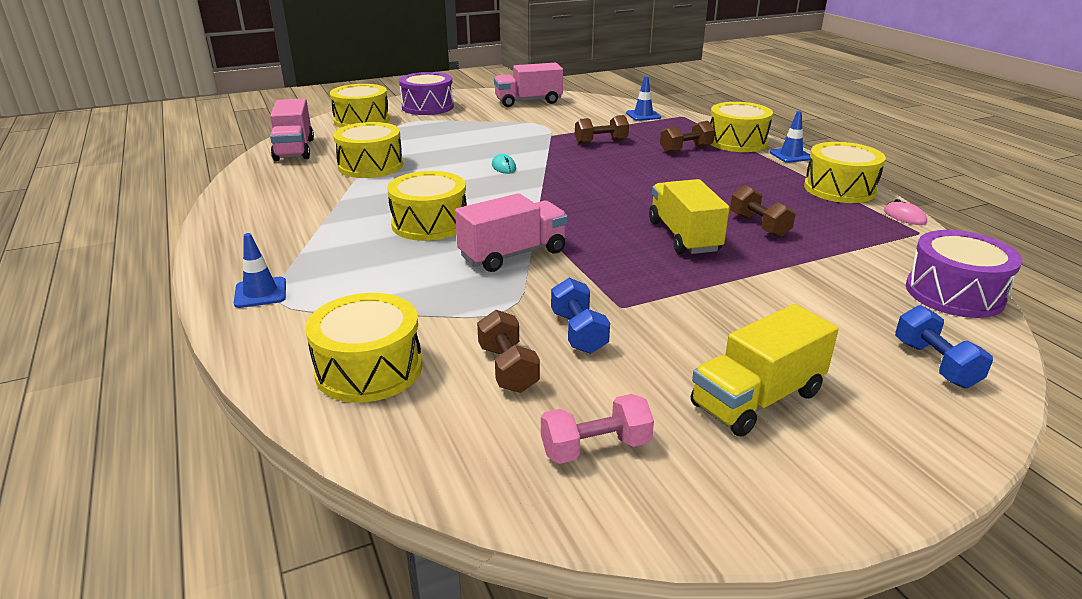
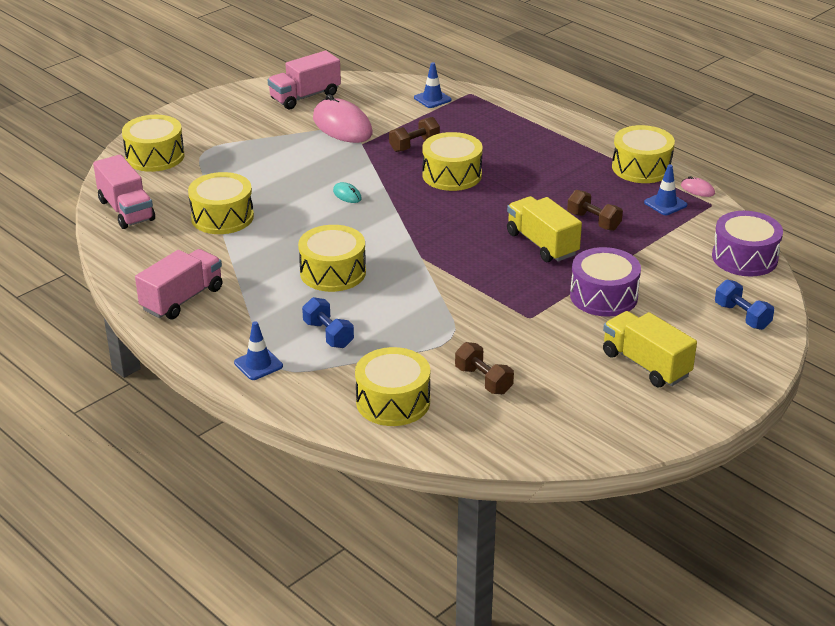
camera: 20 degrees left, 5 degrees up
purple drum [399,72,454,115] -> purple drum moved to [570,247,641,317]
pink truck [455,193,568,272] -> pink truck moved to [135,249,222,319]
pink dumbbell [541,394,654,464] -> none
blue dumbbell [551,278,610,354] -> blue dumbbell moved to [302,297,354,348]
brown dumbbell [660,121,715,153] -> none
yellow truck [691,304,839,437] -> yellow truck turned 105 degrees clockwise [603,311,697,387]
yellow drum [710,102,773,152] -> yellow drum moved to [422,132,483,191]
blue traffic cone [770,111,811,163] -> blue traffic cone moved to [644,164,687,215]
none -> pink mouse [313,94,372,143]

